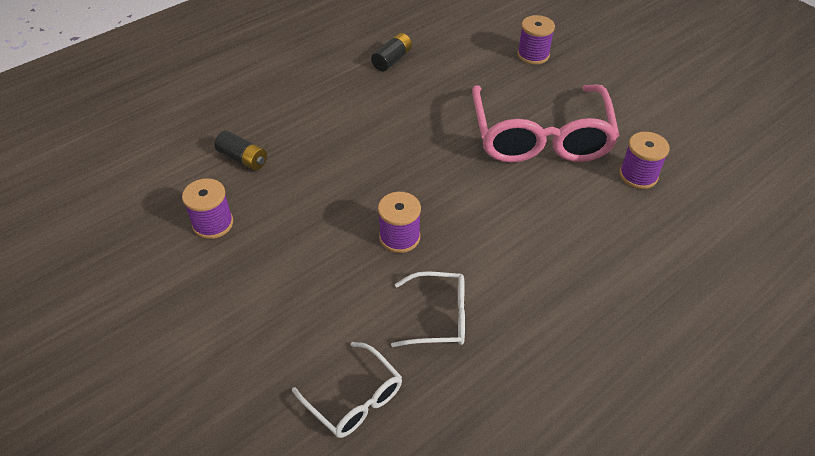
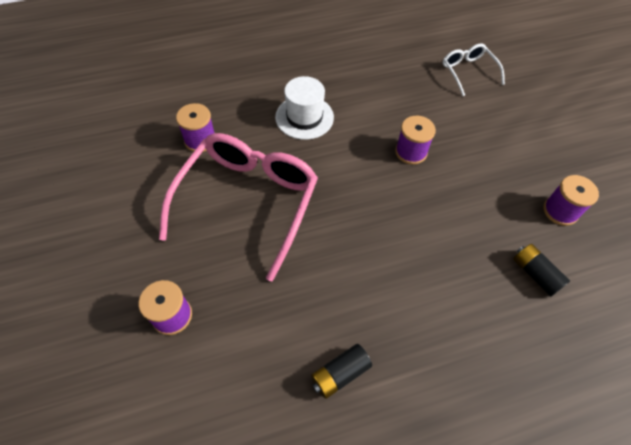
camera: 160 degrees left, 10 degrees up
white glasses [391,271,465,347] -> none
none -> white hat [275,76,334,140]

